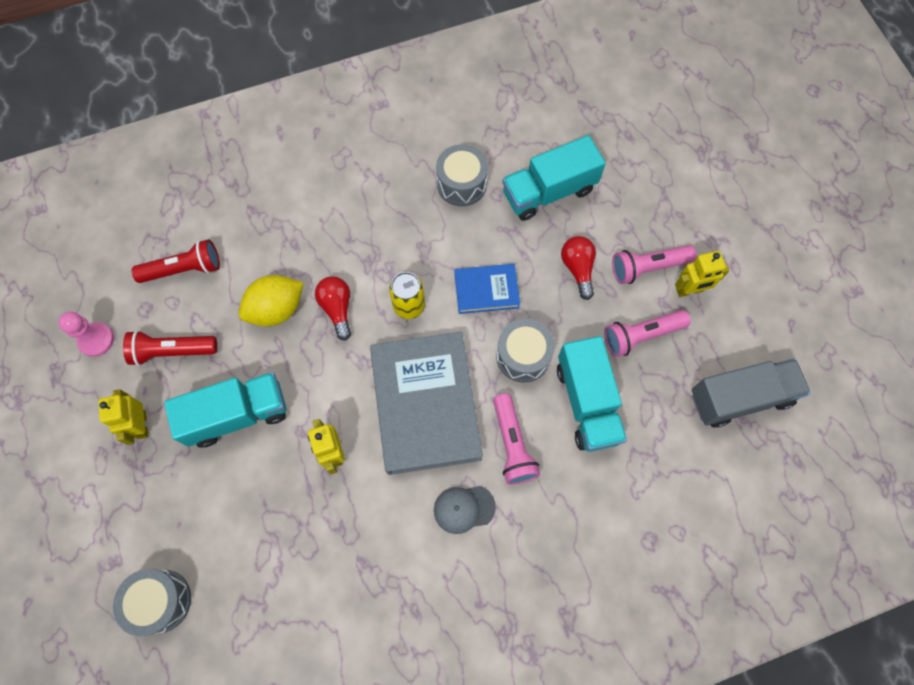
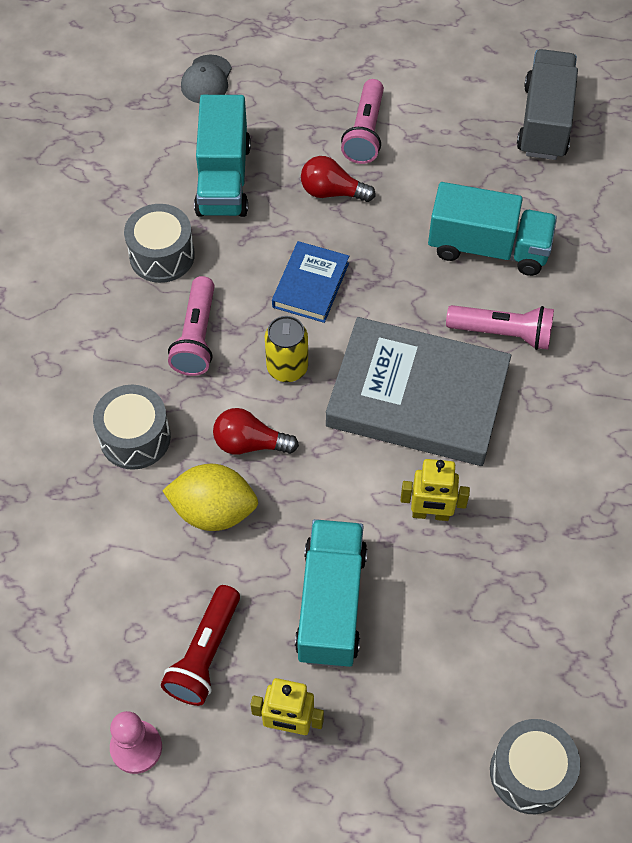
camera: 65 degrees left, 10 degrees down
red flashlight [131,239,220,283] -> none
yellow lemon [239,275,303,327] -> yellow lemon turned 75 degrees counterclockwise [162,464,258,531]
grey cap [434,486,496,534] -> grey cap moved to [181,55,232,103]
grey drum [496,319,555,383] -> grey drum moved to [93,385,171,470]
pink flashlight [604,310,691,357] -> pink flashlight moved to [168,276,215,376]
yellow robot [675,251,730,297] -> none

